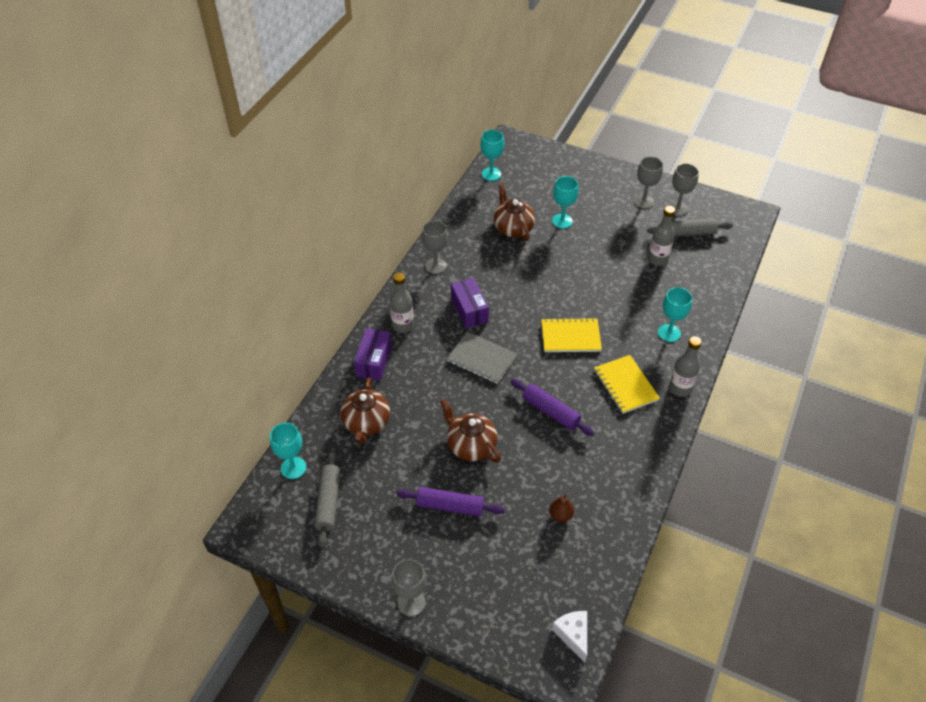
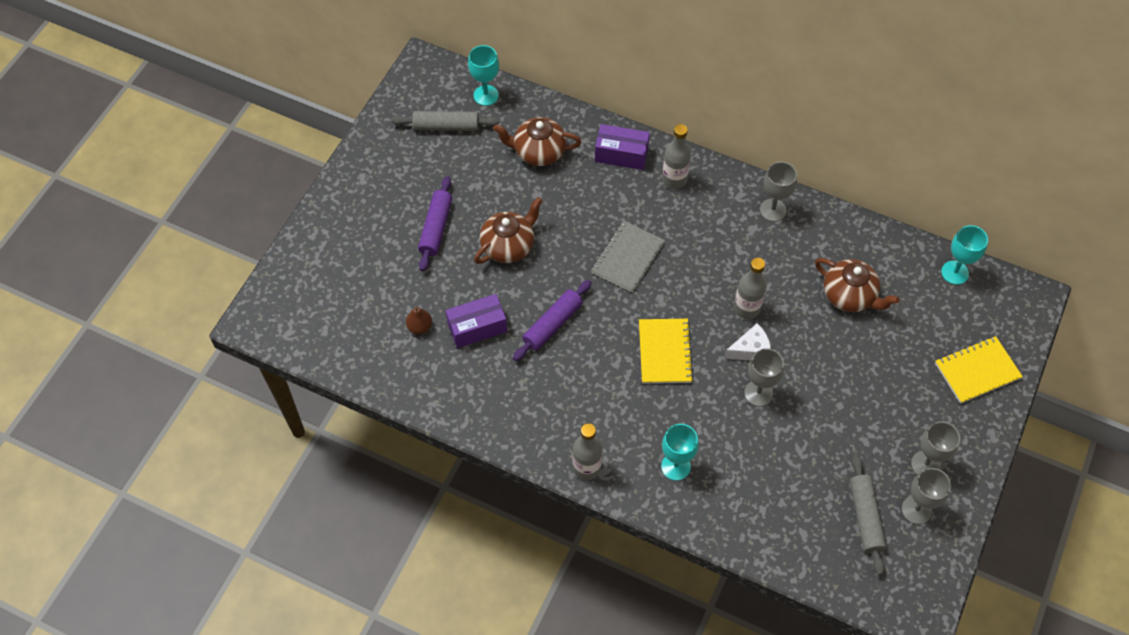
camera: 90 degrees right, 10 degrees up
grey goblet [392,559,427,616] -> grey goblet moved to [744,348,784,406]
purple box [451,278,489,328] -> purple box moved to [445,294,507,348]
brown teapot [494,184,535,241] -> brown teapot turned 60 degrees clockwise [815,258,900,312]
turquoise goblet [552,176,579,229] -> none
white cheese [552,611,587,662] -> white cheese moved to [724,323,771,360]
yellow notebook [594,355,660,414] -> yellow notebook moved to [935,336,1023,404]
grey bottle [648,206,675,266] -> grey bottle moved to [734,258,767,319]

